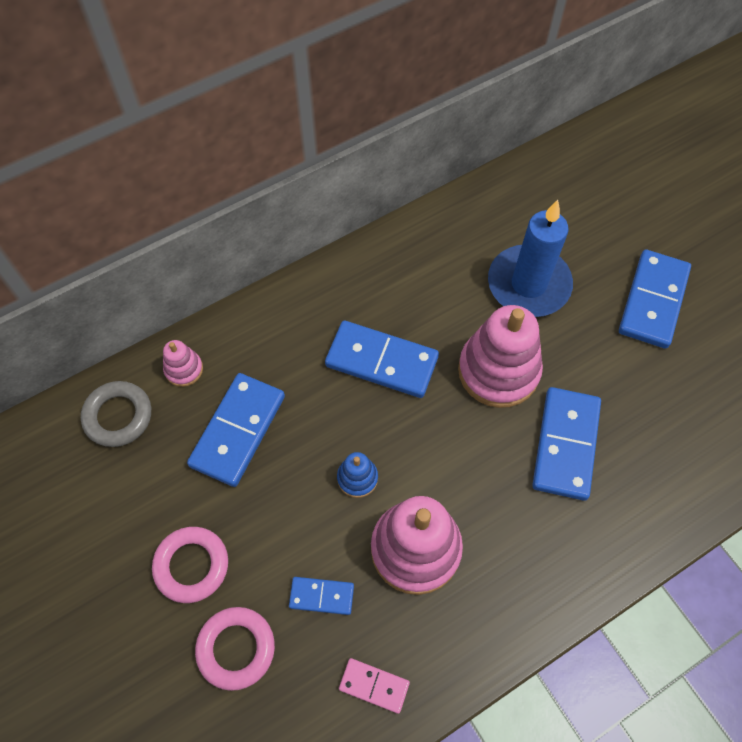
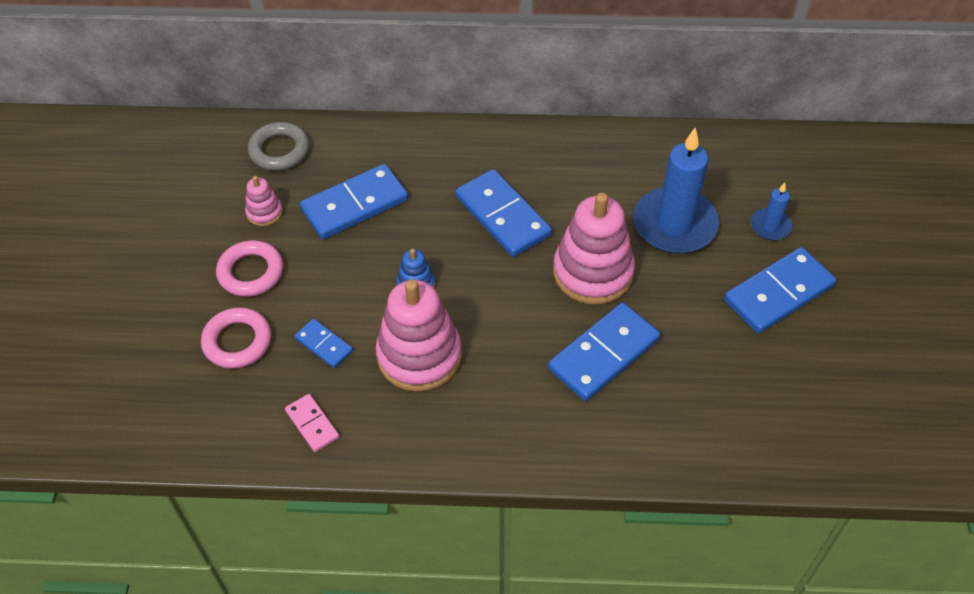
camera: 35 degrees right, 10 degrees down
pink stacking toy [163,340,203,387] -> pink stacking toy moved to [245,176,283,226]
none -> blue candle [750,182,792,241]

